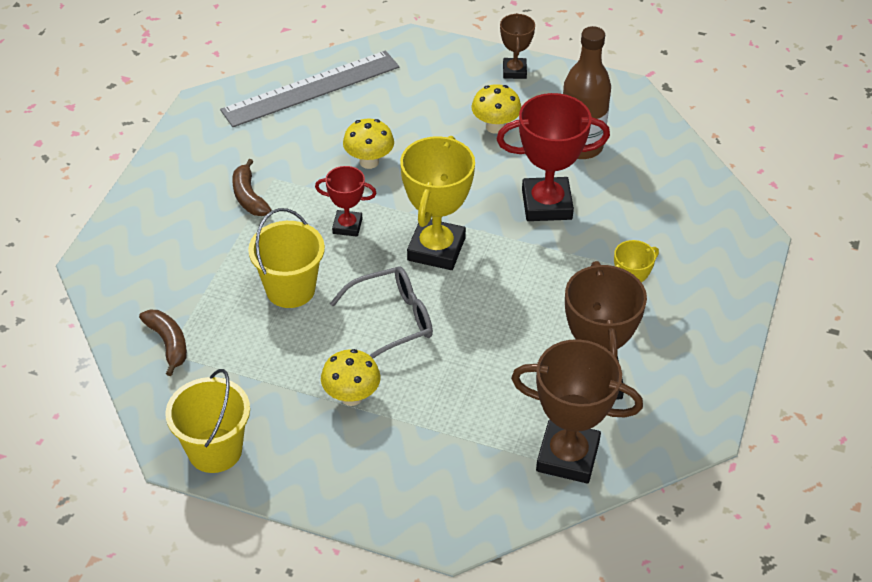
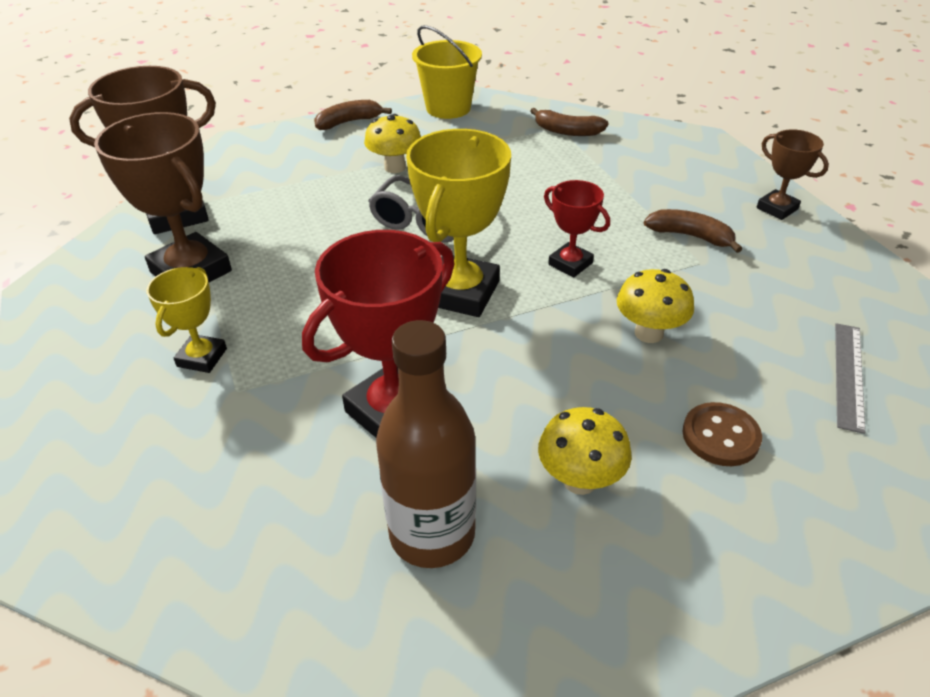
camera: 140 degrees right, 5 degrees down
grey ruler [220,51,399,127] -> grey ruler [835,323,865,434], size x0.51
yellow bucket [248,208,325,308] -> none
red trophy [315,166,376,237] -> red trophy turned 75 degrees clockwise [544,180,610,277]
yellow trophy [400,136,475,270] -> yellow trophy turned 45 degrees clockwise [406,129,511,317]
brown trophy [500,13,535,79] -> brown trophy moved to [757,129,829,220]
none -> brown banana [314,100,392,130]
none -> brown button [682,402,762,466]

